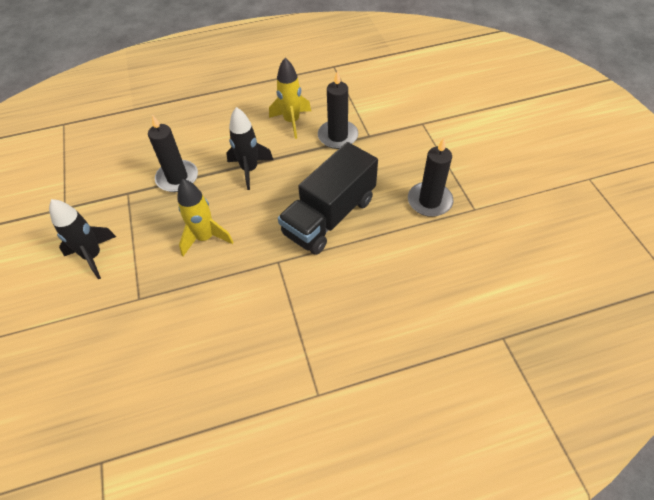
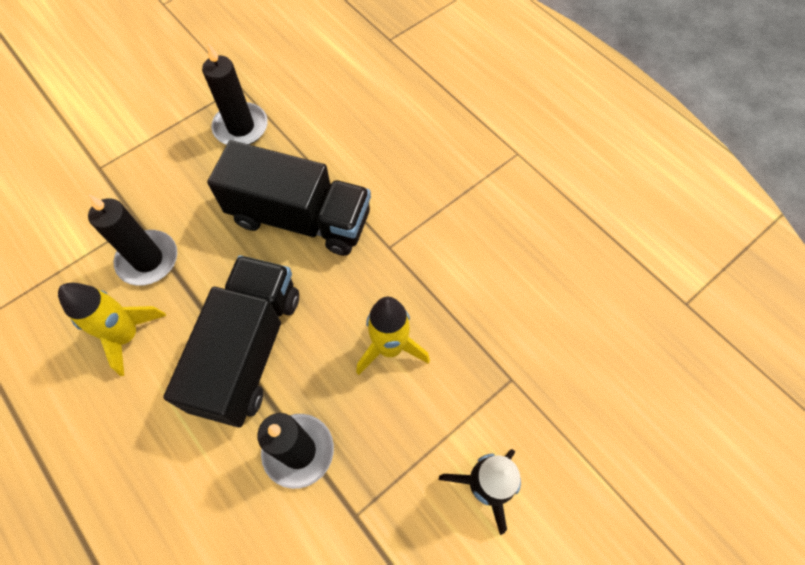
camera: 115 degrees left, 10 degrees up
black rocket [226,107,273,190] -> black truck [163,255,299,427]

